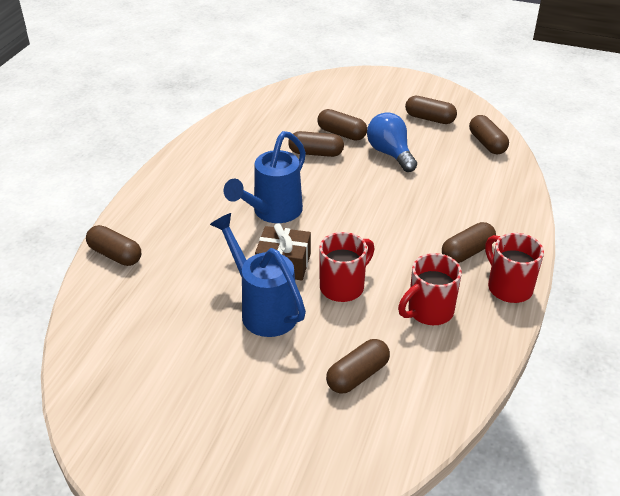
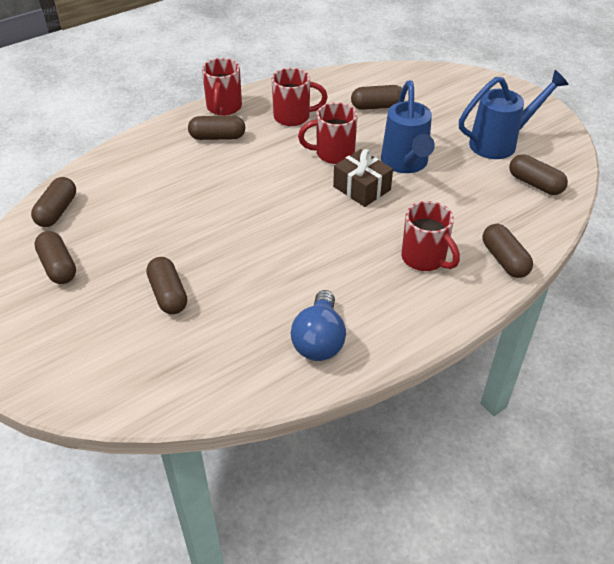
camera: 145 degrees left, 5 degrees up
blue watering can [224,131,306,223] -> blue watering can moved to [459,70,568,159]
brown capsule [288,131,344,157] -> brown capsule moved to [509,154,568,195]
blue light bulb [367,112,417,172] -> blue light bulb moved to [291,290,346,361]
none -> red mug [401,201,460,271]

